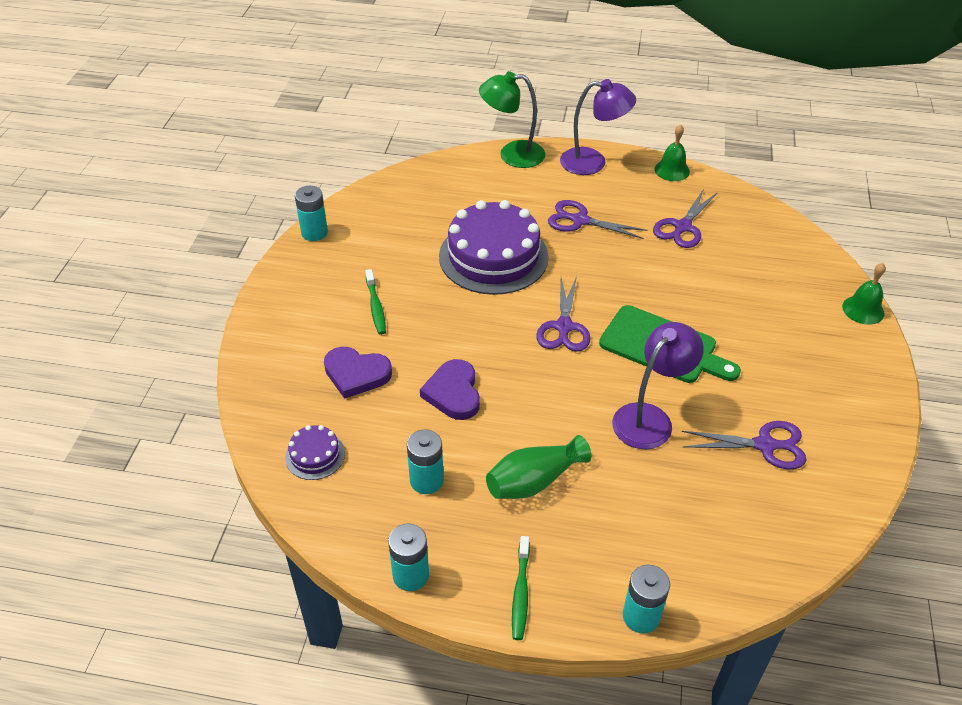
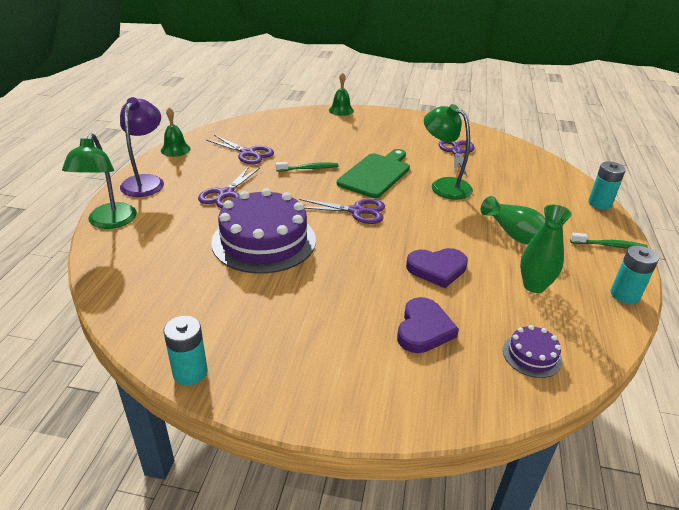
camera: 90 degrees left, 10 degrees down
green toothbrush [365,269,386,335] -> green toothbrush moved to [276,162,338,172]
turquoise battery [407,429,444,494] -> green vase [520,205,572,293]
purple lamp [612,322,704,449] -> green lamp [424,104,473,200]

